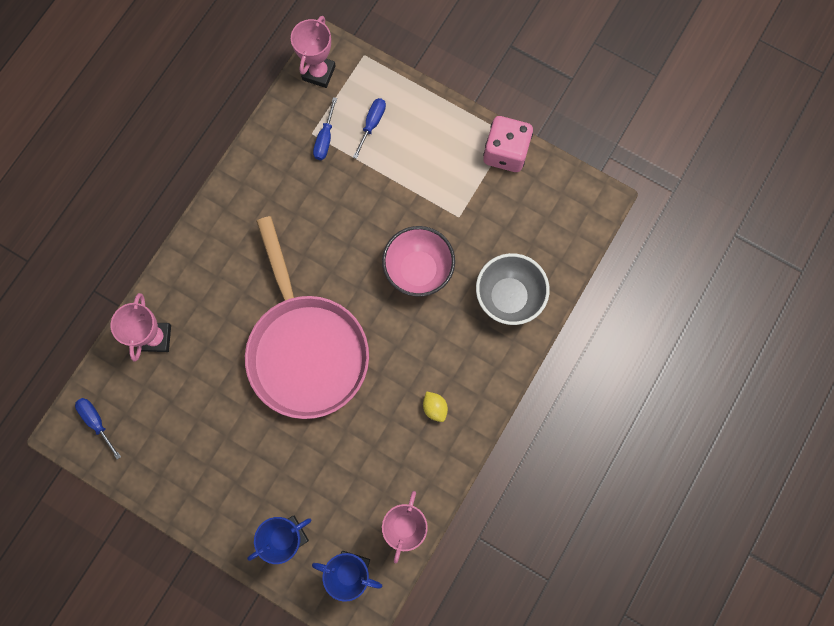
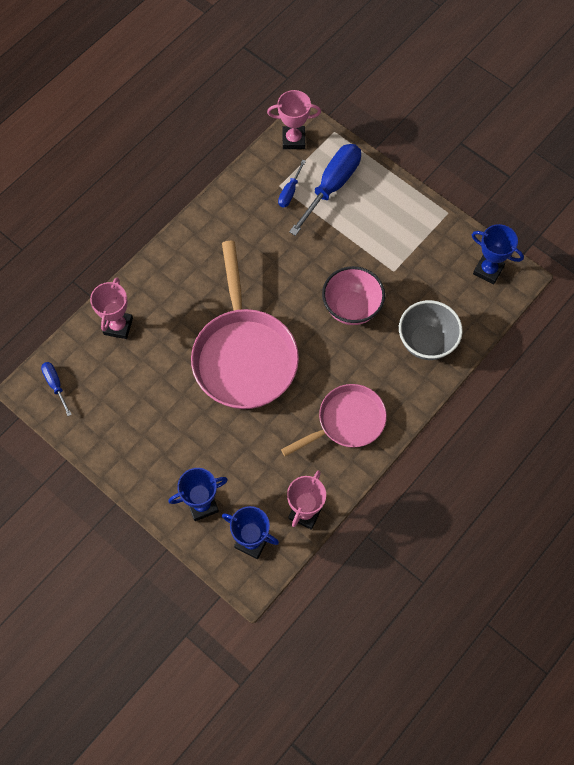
camera: 10 degrees right, 10 degrees down
pink trophy [291,16,336,88] -> pink trophy turned 60 degrees clockwise [267,90,321,149]
blue screwdriver [353,98,386,159] -> blue screwdriver [289,144,361,236], size x2.03
yellow lemon [423,391,448,422] -> pink pan [281,384,387,456]
pink dice [483,116,533,172] -> none
none -> blue trophy [472,224,524,284]

